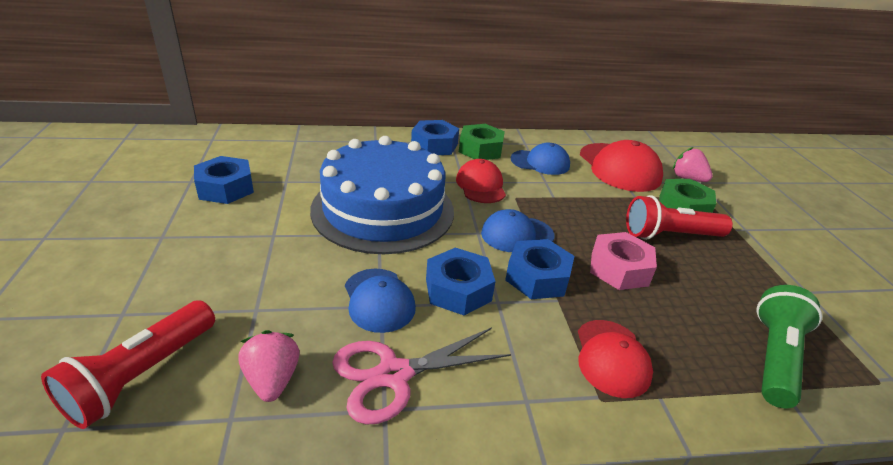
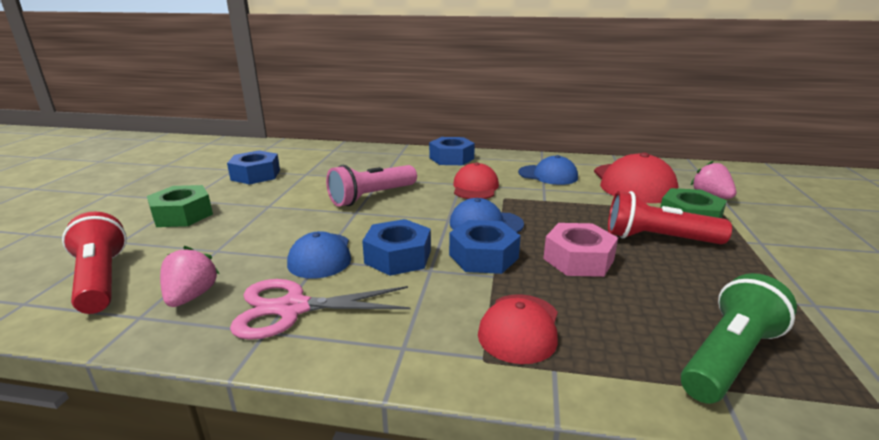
camera: 20 degrees right, 10 degrees down
red flashlight [41,300,215,429] -> red flashlight turned 105 degrees clockwise [62,212,127,314]
blue cake [310,136,454,254] -> pink flashlight [326,165,417,206]
green nut [459,124,505,160] -> green nut moved to [147,185,213,227]

